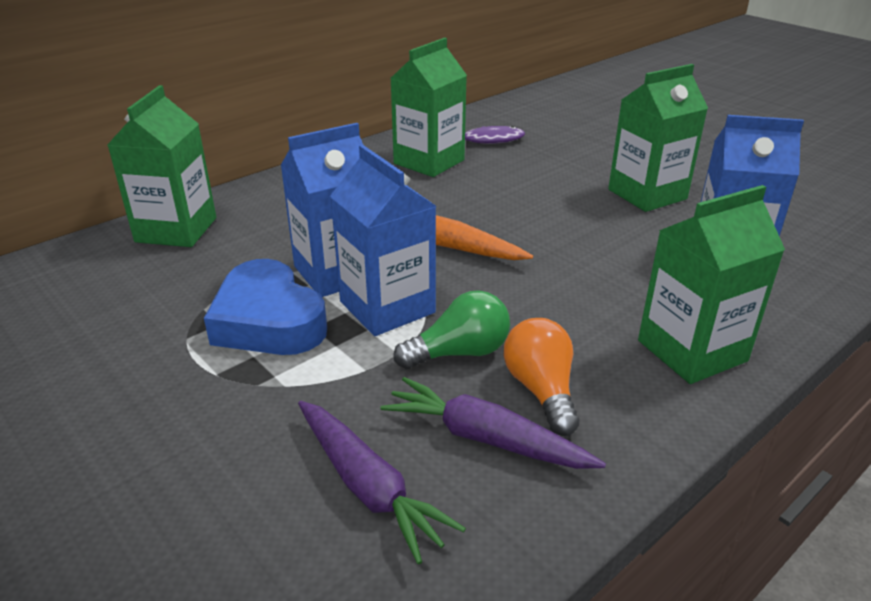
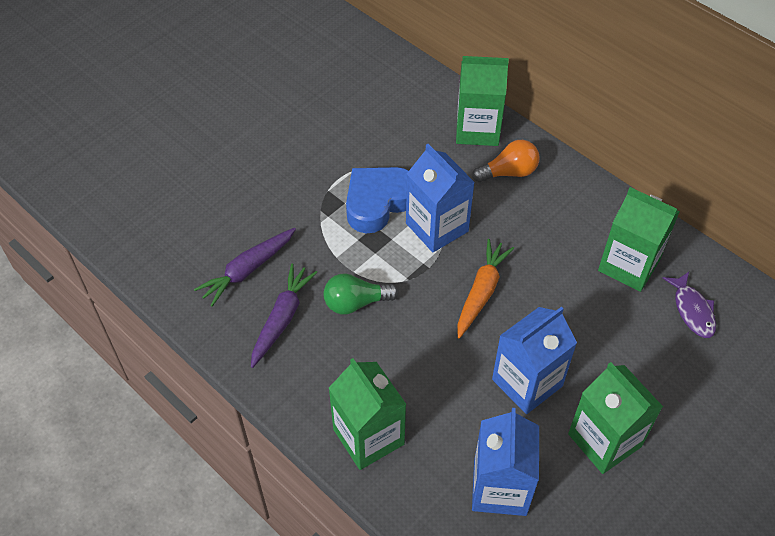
camera: 85 degrees right, 20 degrees up
blue carton [330,145,436,336] -> blue carton moved to [492,307,577,414]
green light bulb [394,290,510,369] -> green light bulb turned 105 degrees clockwise [324,273,399,314]
orange light bulb [504,318,579,436] -> orange light bulb moved to [472,140,539,182]

